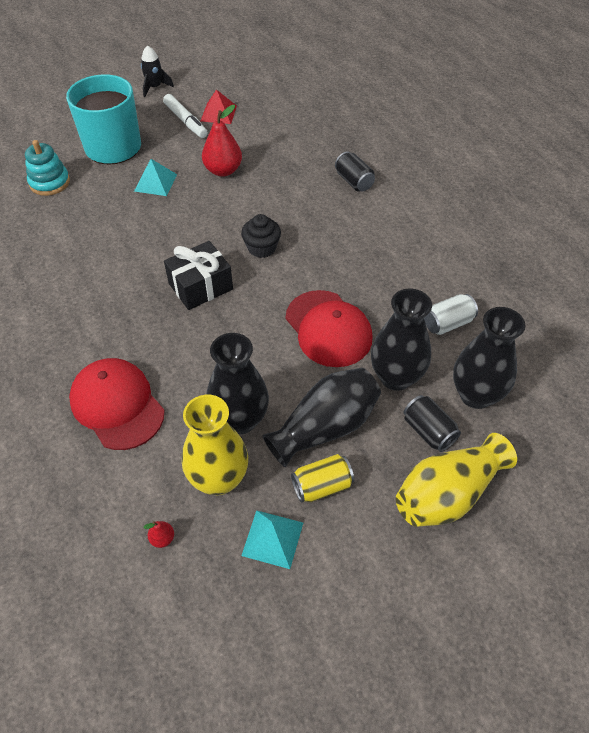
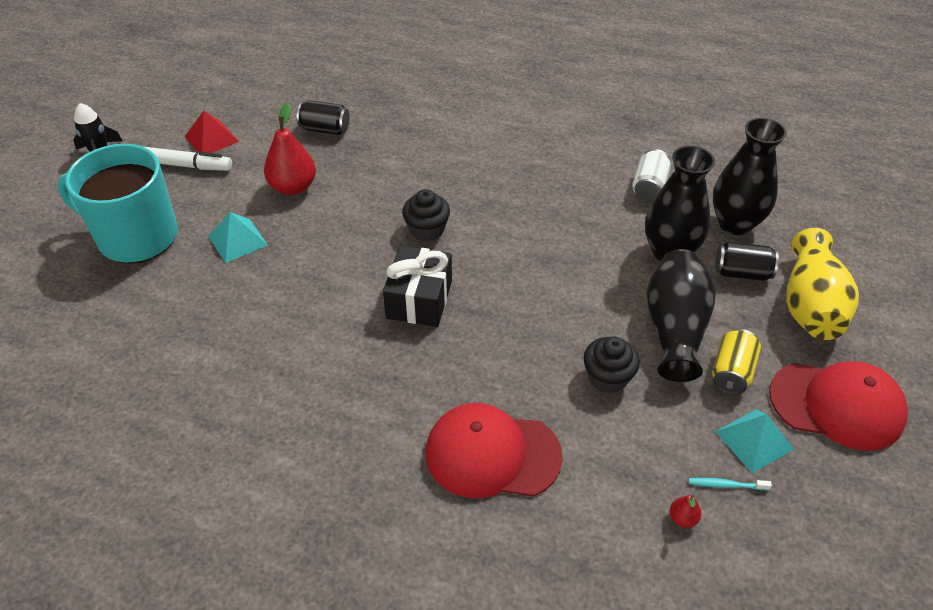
camera: 45 degrees left, 5 degrees down
turquoise stacking toy [25,140,70,196] -> none
yellow vase [182,395,248,495] -> none
black vase [207,333,269,435] -> black cupcake [584,336,640,393]
red cap [286,290,372,367] -> red cap moved to [769,361,908,451]
black can [335,151,375,191] -> black can moved to [297,100,349,135]
none -> turquoise toothbrush [689,478,772,490]

